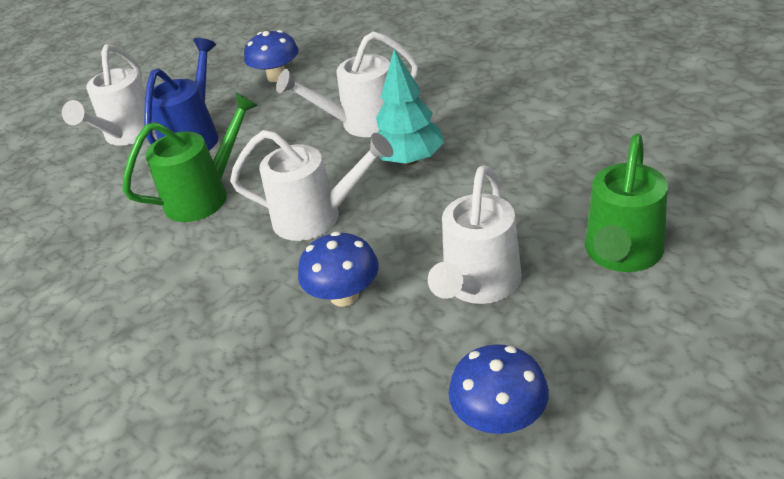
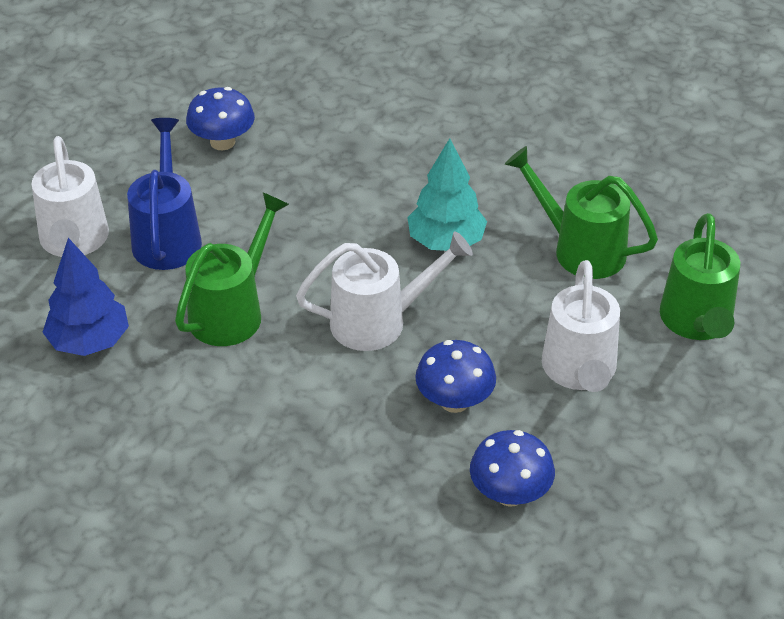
camera: 25 degrees left, 5 degrees up
white watering can [276,31,418,137] -> none
blue mushroom [449,344,549,434] -> blue mushroom moved to [470,430,555,507]
none -> blue tree [42,238,129,356]
none -> green watering can [505,146,658,279]

